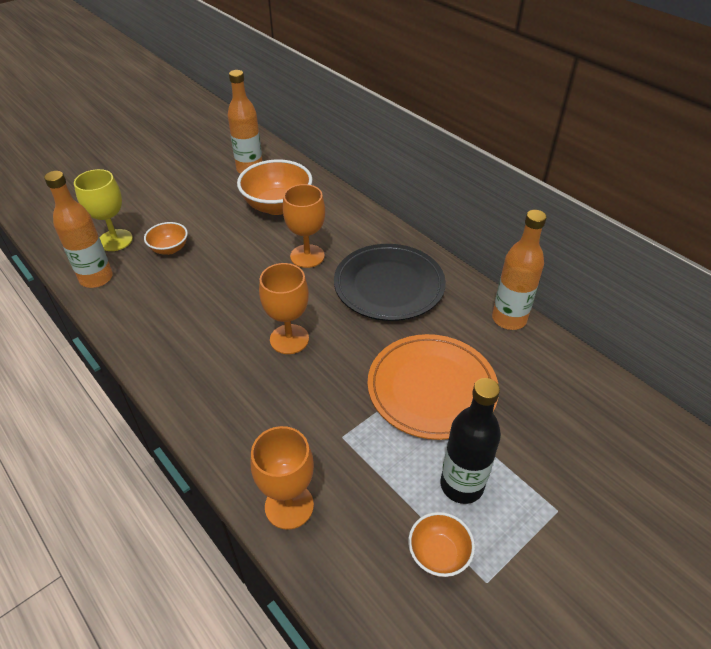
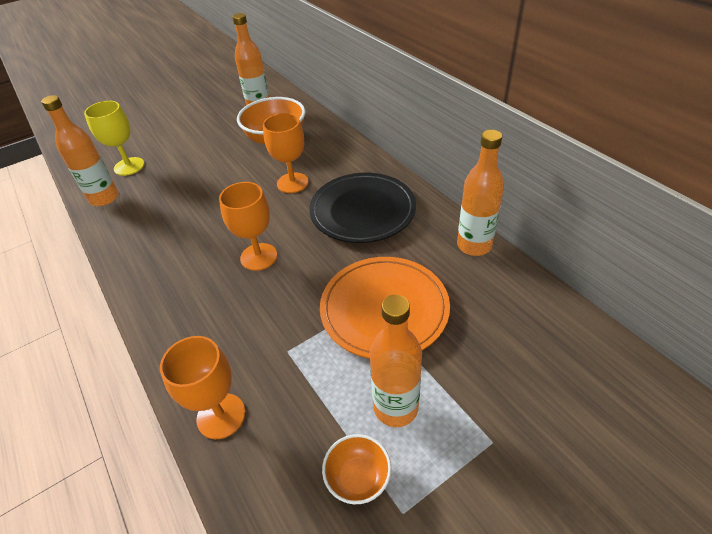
camera: 10 degrees right, 0 degrees up
orange bowl [144,222,188,255] -> none
black bottle [440,378,501,504] -> orange bottle [370,295,422,427]

